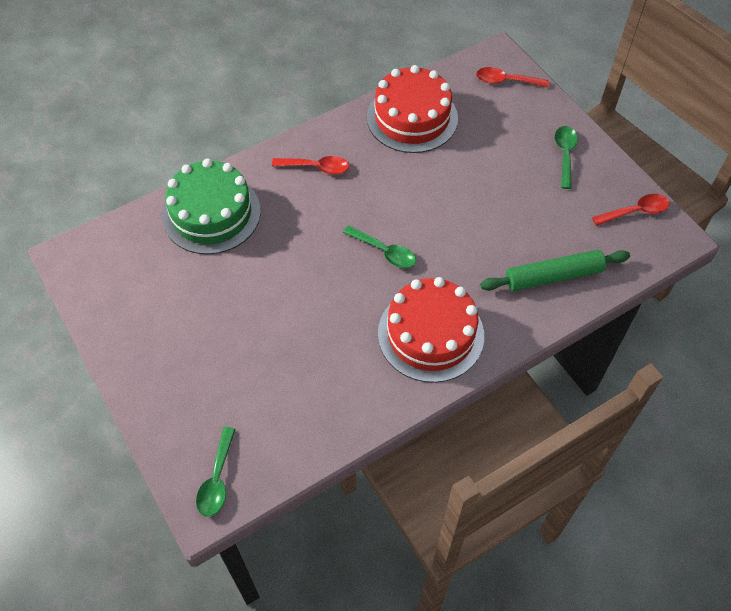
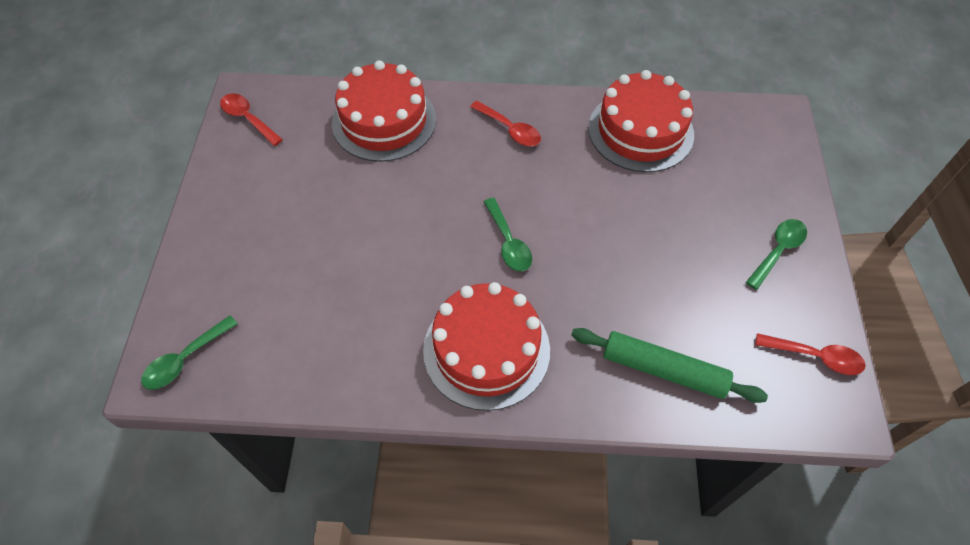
camera: 35 degrees right, 0 degrees up
green cake [162,159,261,254] -> red cake [332,60,436,162]
red spoon [476,67,549,87] -> red spoon moved to [220,93,283,146]

